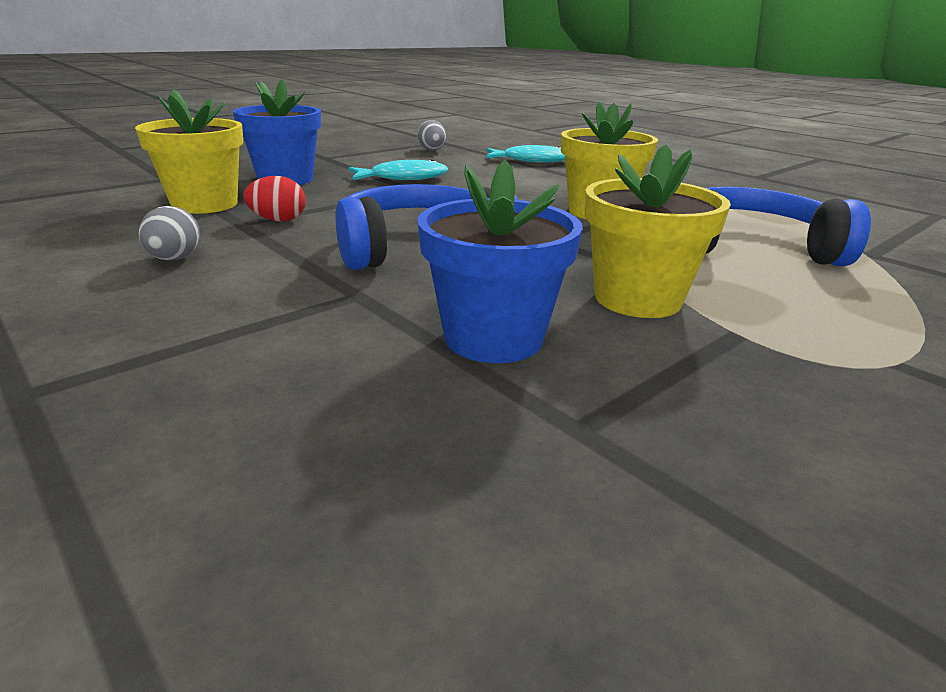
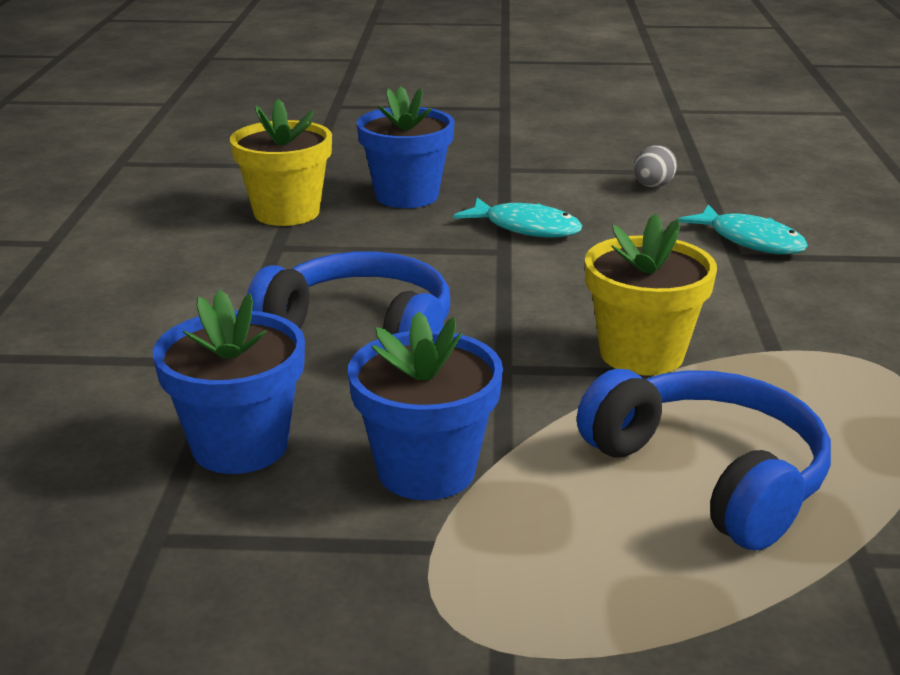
camera: 45 degrees right, 0 degrees up
grey egg [139,206,200,261] -> none
red egg [244,176,306,222] -> none
yellow flower pot [584,144,731,318] -> blue flower pot [348,311,503,500]

